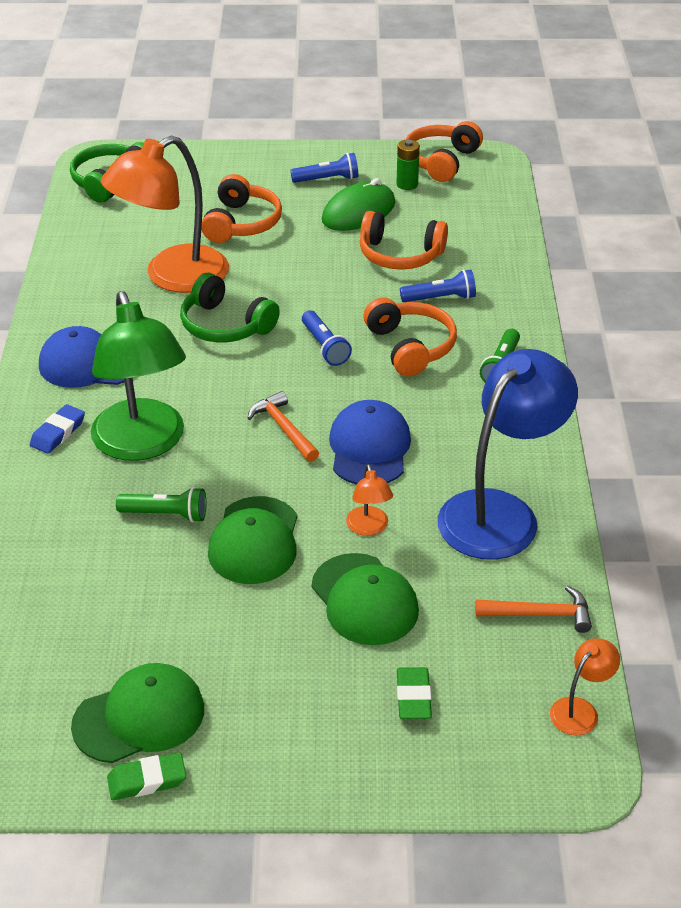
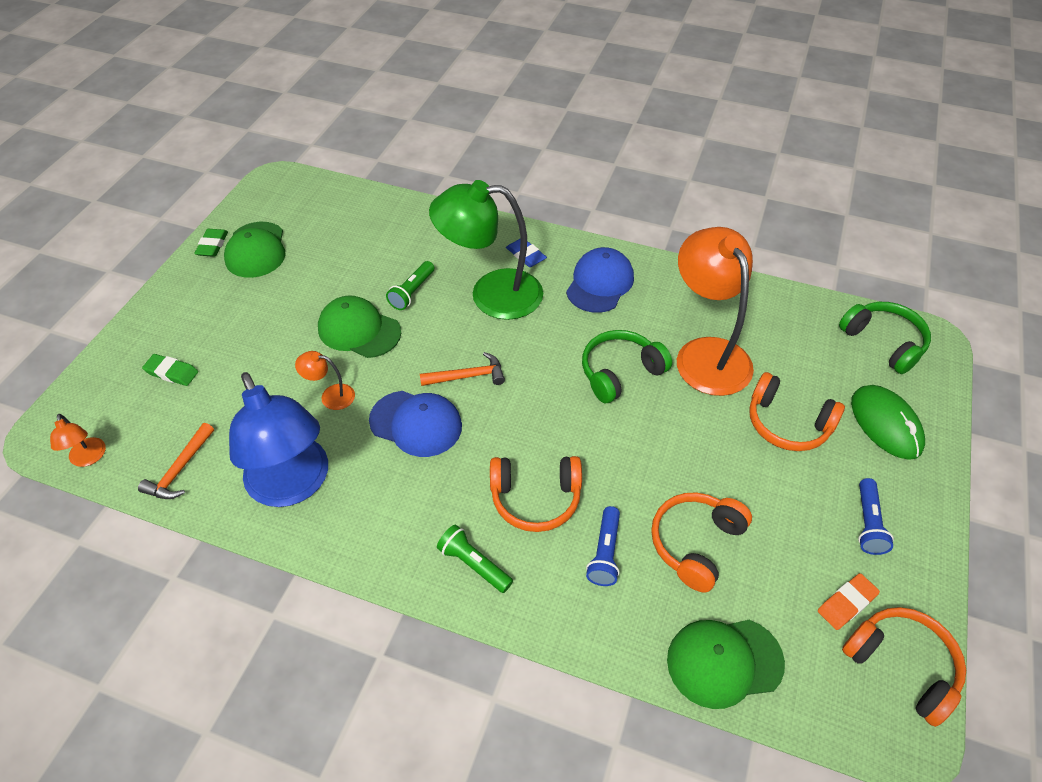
camera: 110 degrees right, 10 degrees up
blue flashlight [302,310,352,366] -> none
green cap [311,553,419,645] -> green cap moved to [667,620,785,709]
green mouse [322,178,395,231] -> green mouse moved to [851,385,925,460]
green battery [396,140,420,190] -> orange eraser [818,573,880,630]

